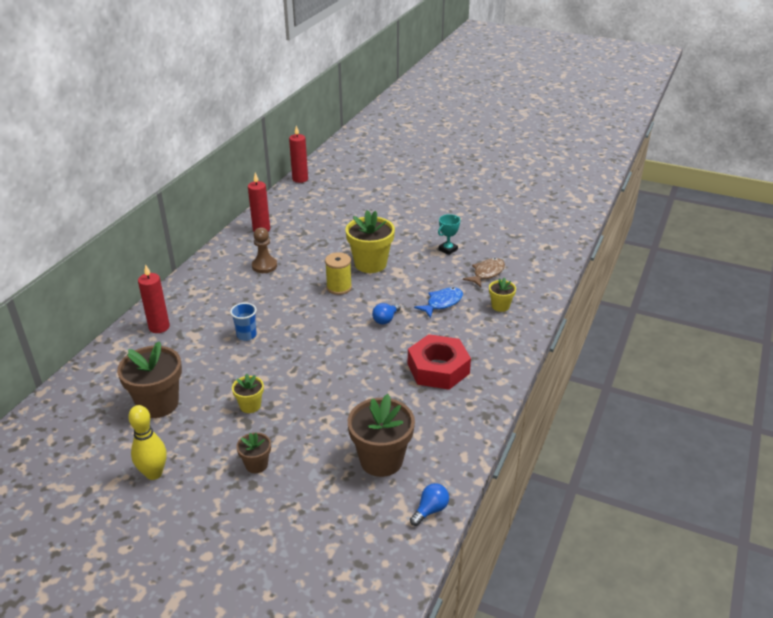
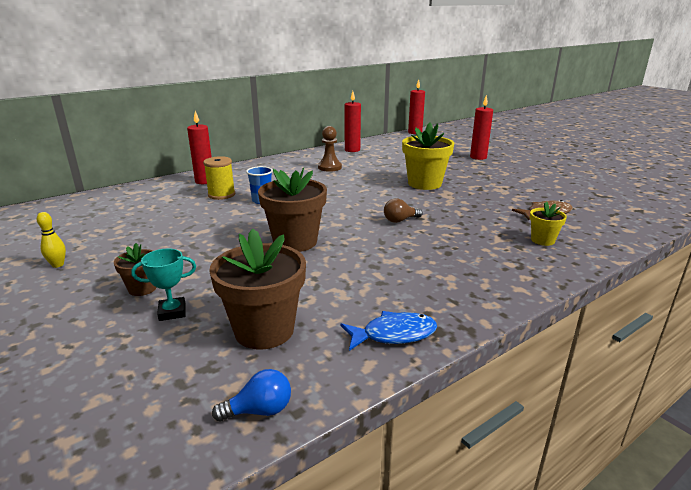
camera: 30 degrees right, 10 degrees down
brown flower pot [117,341,182,418] -> brown flower pot moved to [258,167,327,252]
yellow bowling pin [128,405,167,480] -> yellow bowling pin [37,212,66,268], size x0.58
yellow flower pot [232,374,264,413] -> none
yellow spool [325,252,352,295] -> yellow spool moved to [203,156,235,200]
blue light bulb [372,303,401,325] -> brown light bulb [384,198,423,223]
red nut [408,334,471,390] -> none
blue fish [414,287,463,318] -> blue fish moved to [340,311,437,351]
turquoise trophy [438,214,460,255] -> turquoise trophy moved to [131,248,196,321]
none -> red candle [470,95,493,160]

